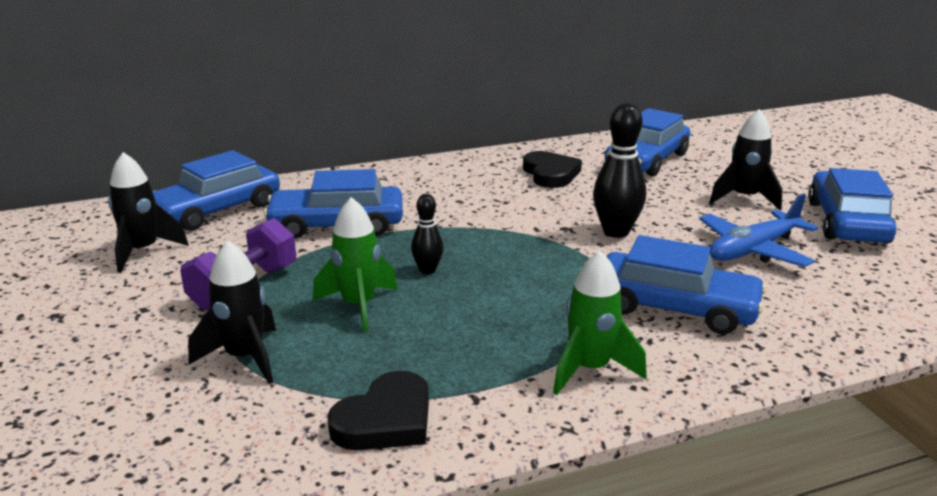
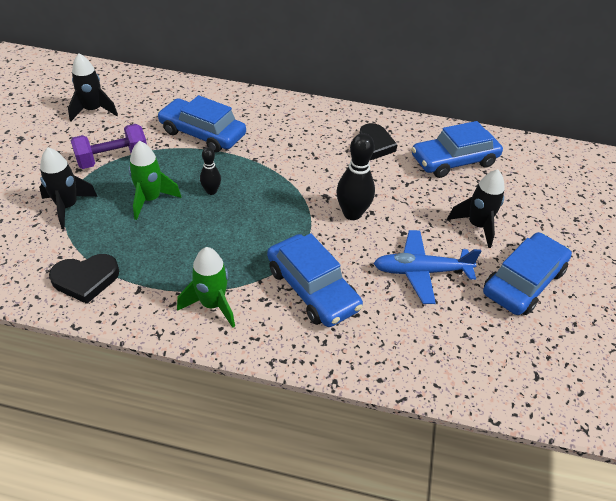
camera: 30 degrees right, 20 degrees up
blue car [153,150,280,231] -> none

